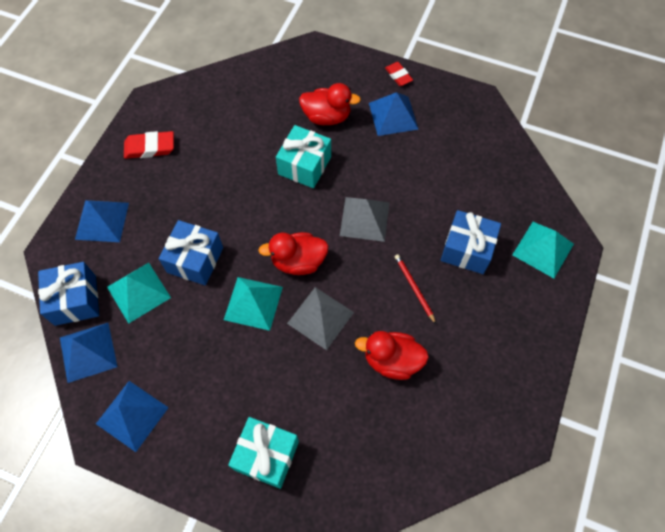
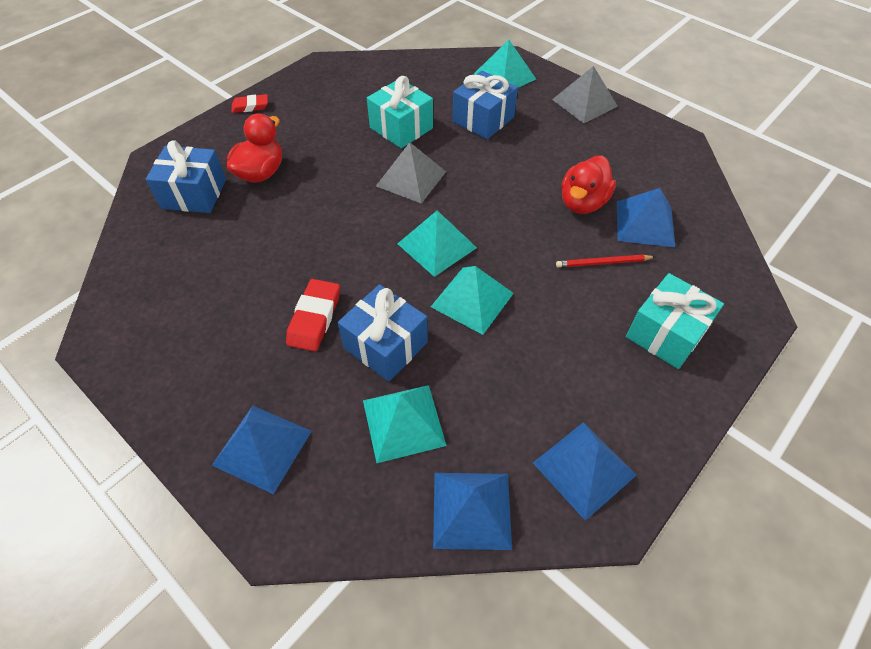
camera: 70 degrees left, 10 degrees down
blue gift [38,262,99,326] -> blue gift moved to [146,141,226,213]
red eraser [124,131,174,159] -> red eraser moved to [286,279,340,352]
red duck [258,232,329,275] -> turquoise pyramid [397,210,477,277]
turquoise gift [276,125,331,188] -> turquoise gift moved to [367,76,433,148]
grey pyramid [287,287,354,350] -> grey pyramid moved to [552,66,618,123]
blue pyramid [369,92,418,136] -> blue pyramid moved to [617,188,675,247]
red pencil [395,254,436,324] -> red pencil moved to [556,255,655,267]

